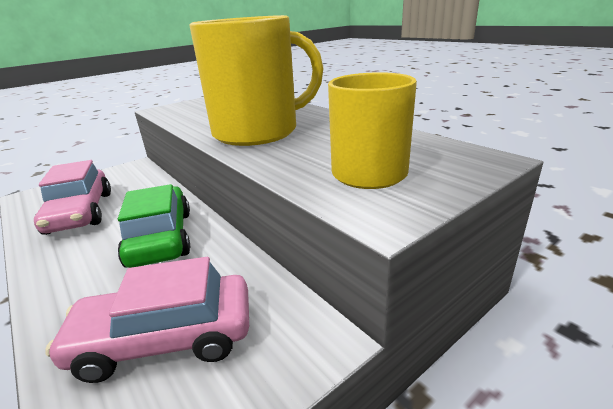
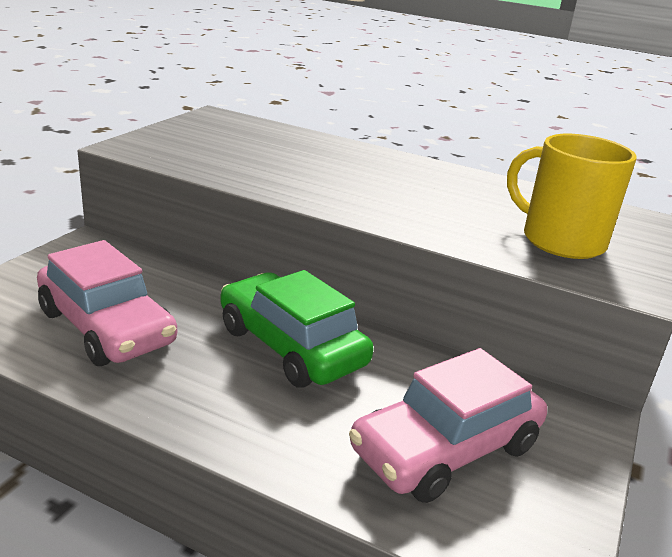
camera: 30 degrees left, 0 degrees up
yellow mug [189,15,324,146] -> none

